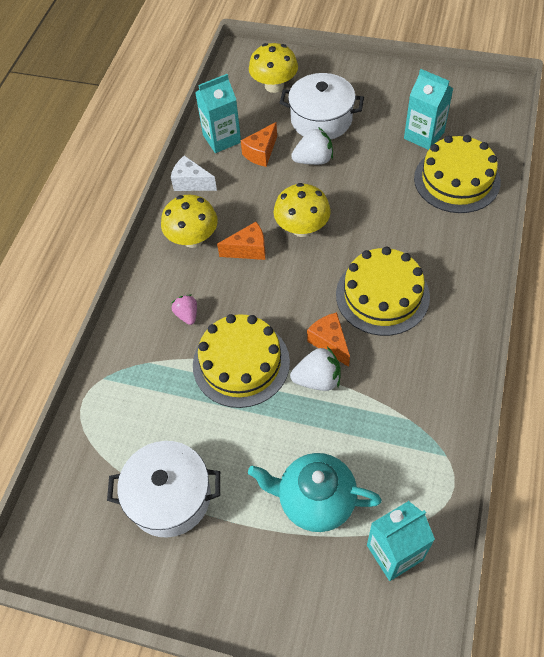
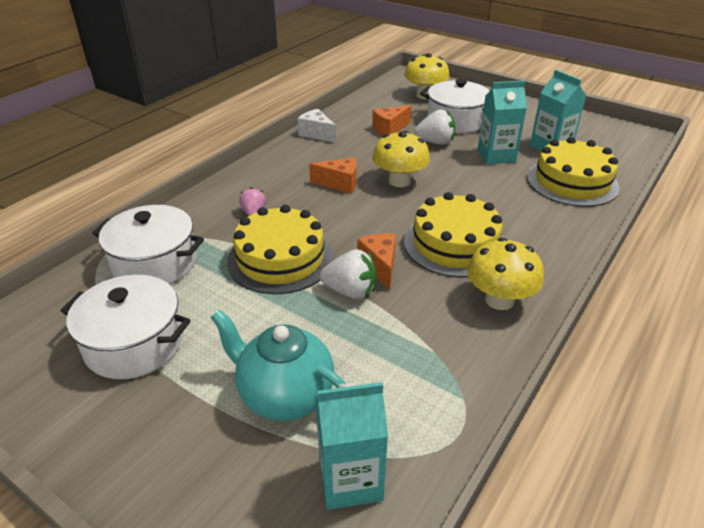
camera: 15 degrees right, 20 degrees down
yellow mushroom [161,195,218,248] -> yellow mushroom moved to [467,238,544,310]
turquoise carton [195,74,241,153] -> turquoise carton moved to [478,80,527,164]
none -> white pot [92,205,204,284]

